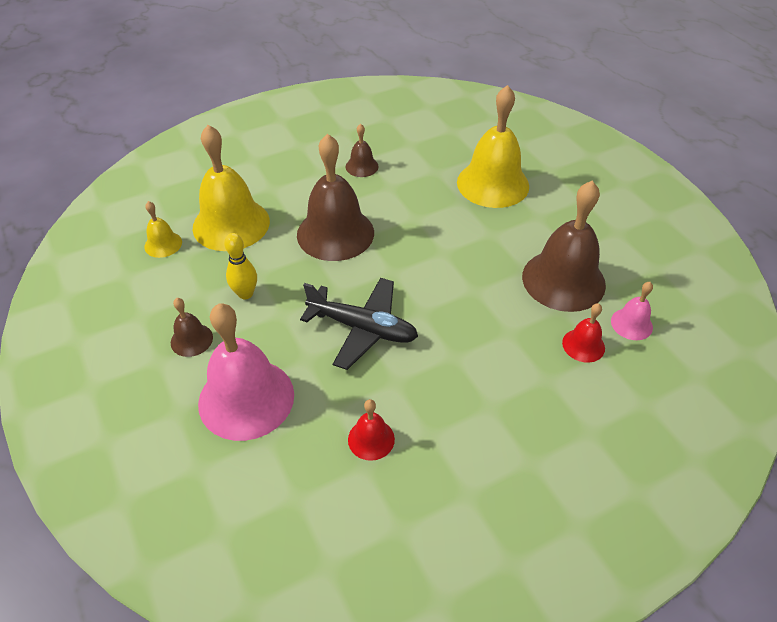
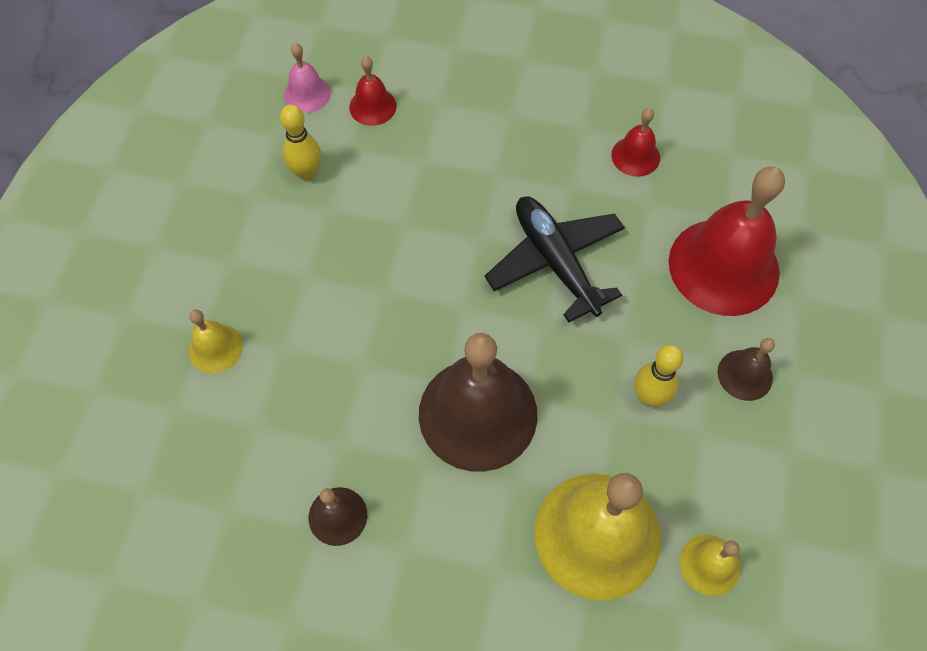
camera: 140 degrees left, 15 degrees up
pink bell [198,303,294,441] -> red bell [669,166,785,316]
yellow bell [457,85,529,208] -> yellow bell [189,309,243,373], size x0.47
brown bell [522,181,606,312] -> yellow bowling pin [280,104,321,181]

